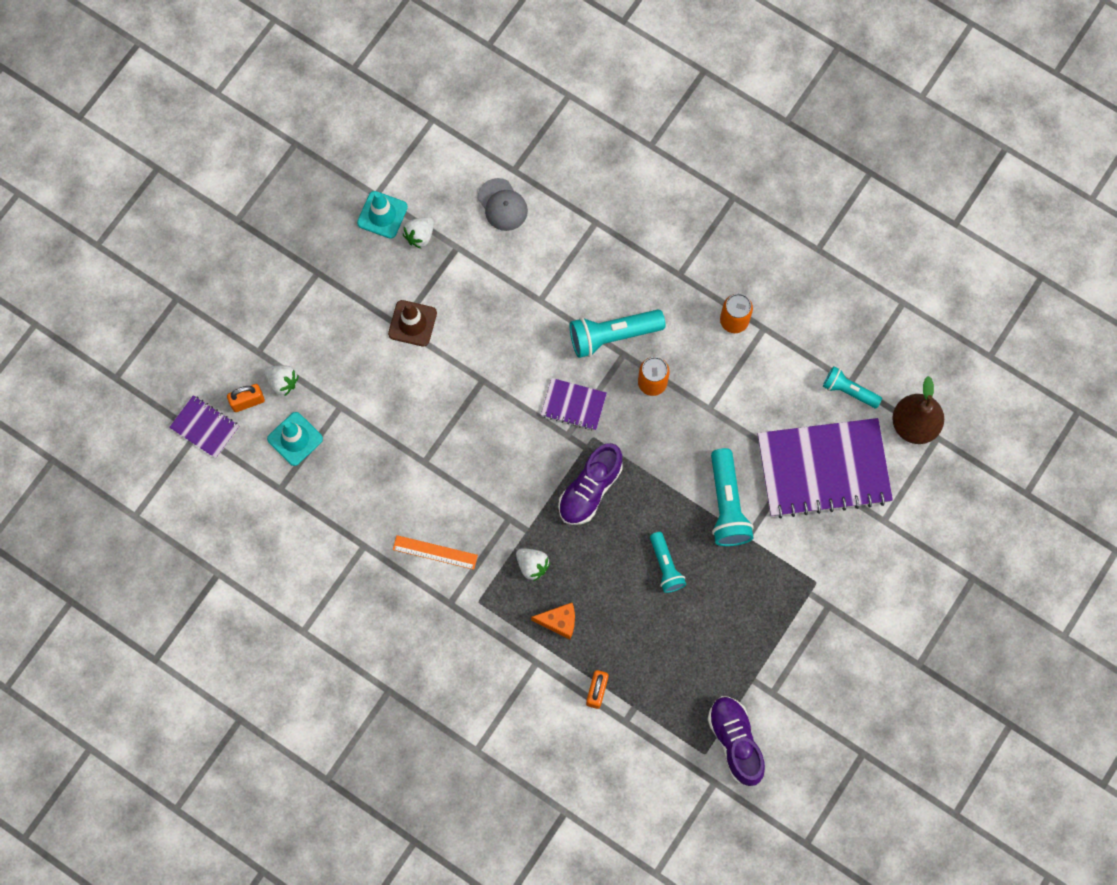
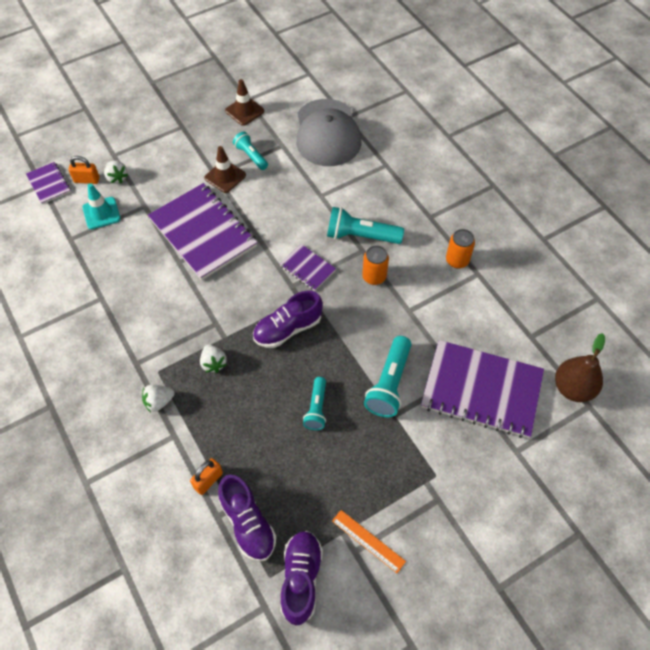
camera: 25 degrees right, 15 degrees down
turquoise traffic cone [357,191,408,239] -> brown traffic cone [225,79,264,126]
orange ruler [393,535,478,570] -> orange ruler moved to [332,510,406,573]
white strawberry [403,217,434,248] -> white strawberry moved to [142,384,175,412]
grey cap [478,178,528,231] -> grey cap [296,99,361,166], size x2.05
orange cheese [531,603,575,639] -> none
turquoise flashlight [823,366,882,408] -> turquoise flashlight moved to [233,131,268,170]
none -> purple notebook [148,183,258,280]
none -> purple shoe [218,475,276,562]

